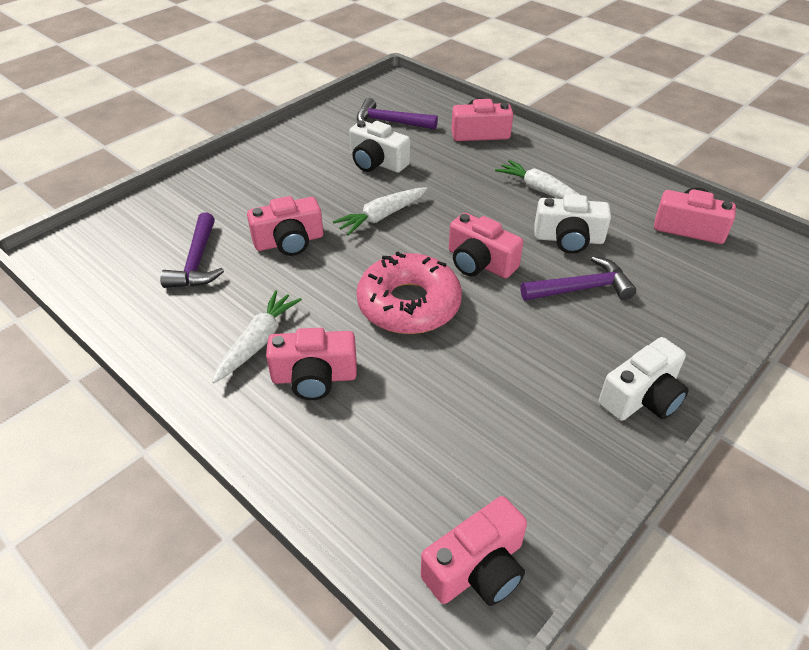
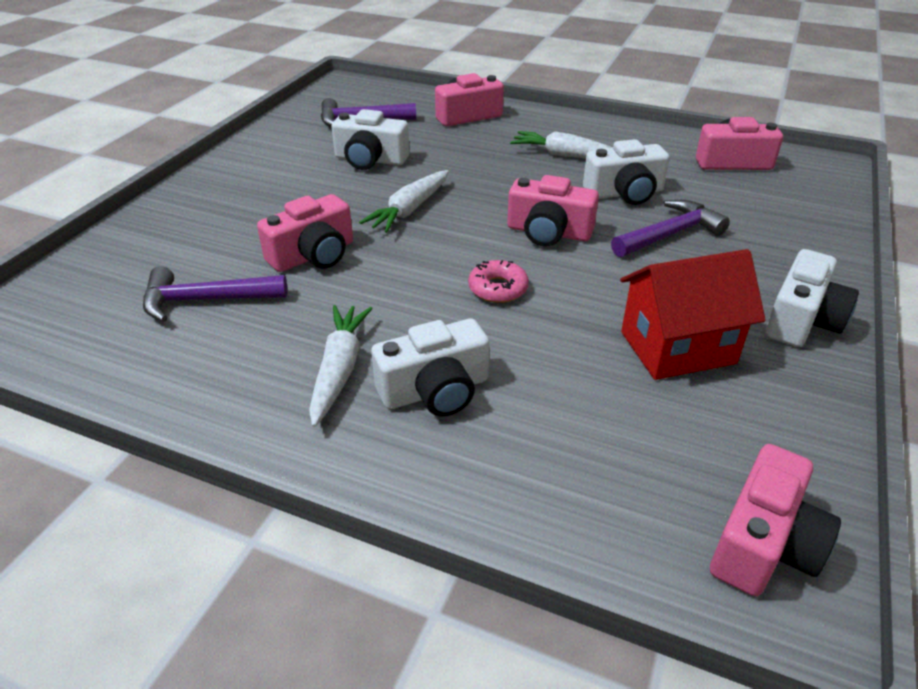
camera: 20 degrees left, 5 degrees down
purple hammer [160,213,224,288] -> purple hammer turned 105 degrees clockwise [143,266,288,322]
pink camera [266,328,357,400] -> white camera [371,319,490,416]
pink donut [356,252,462,334] -> pink donut [468,260,529,303], size x0.47
none -> red house [620,249,766,380]

